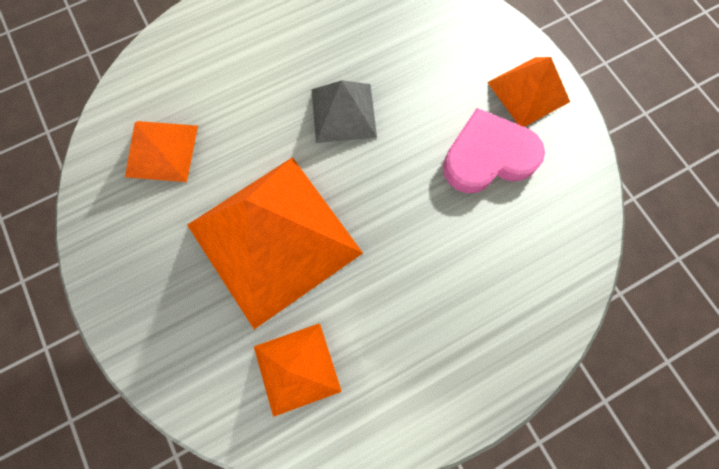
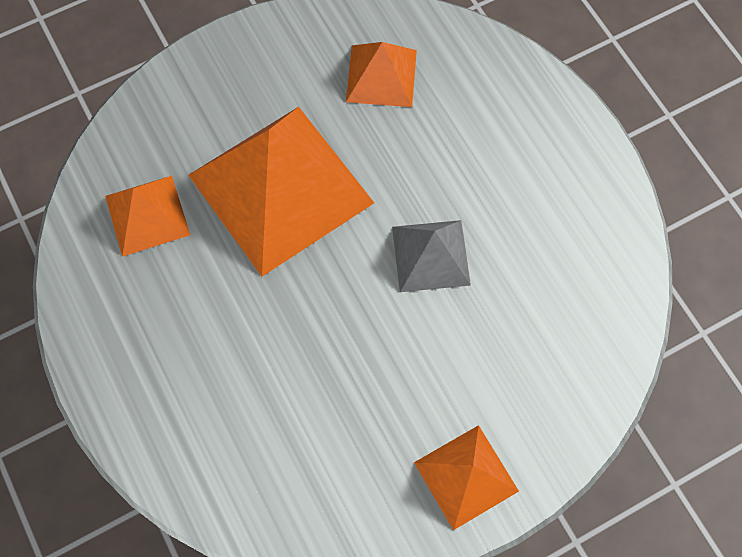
camera: 90 degrees right, 5 degrees down
pink heart [443,108,545,193] -> none

